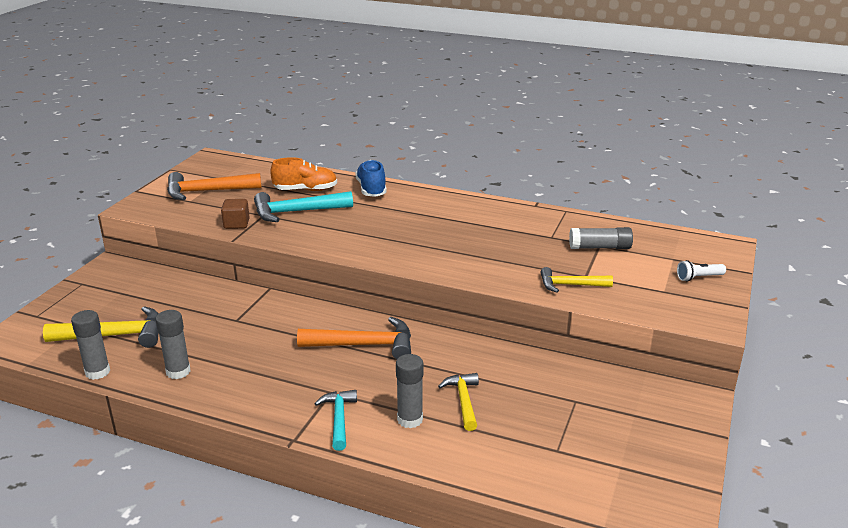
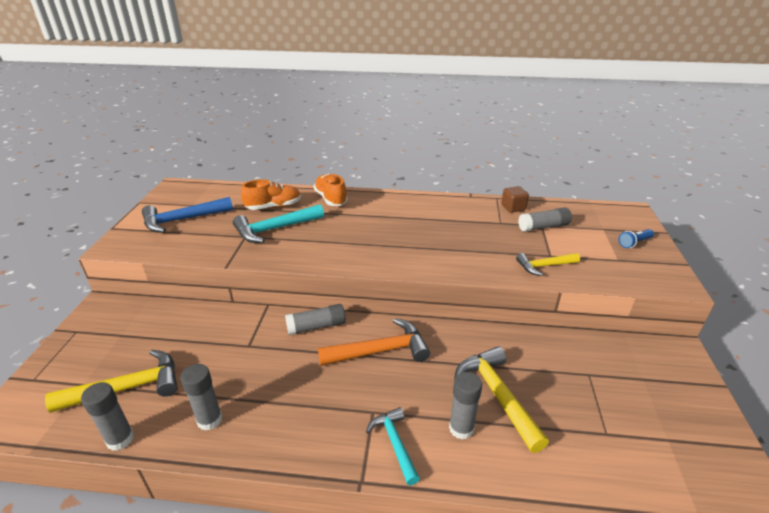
camera: 15 degrees left, 5 degrees up
orange hammer [167,172,261,200] -> blue hammer [142,197,233,232]
brown cube [221,199,250,229] -> brown cube moved to [501,186,529,213]
blue shoe [355,160,387,197] -> orange shoe [313,174,348,206]
yellow hammer [438,373,479,431] -> yellow hammer [454,346,549,453], size x1.61
white flashlight [677,260,726,281] -> blue flashlight [619,229,654,248]
none -> grey glue stick [285,304,346,335]

